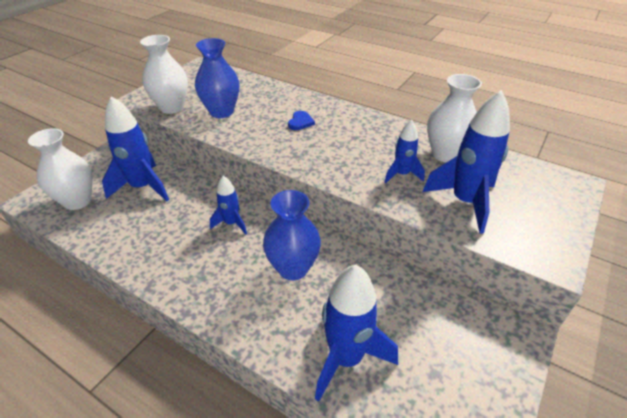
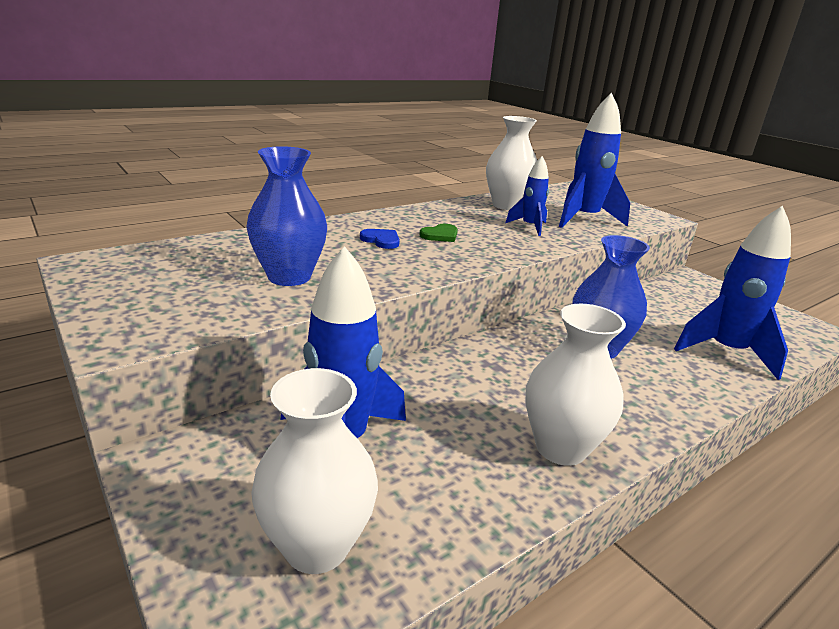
camera: 70 degrees left, 15 degrees down
white vase [140,35,188,114] -> white vase moved to [526,304,626,466]
blue rocket [210,176,247,235] -> none
none -> green heart [419,224,458,242]

